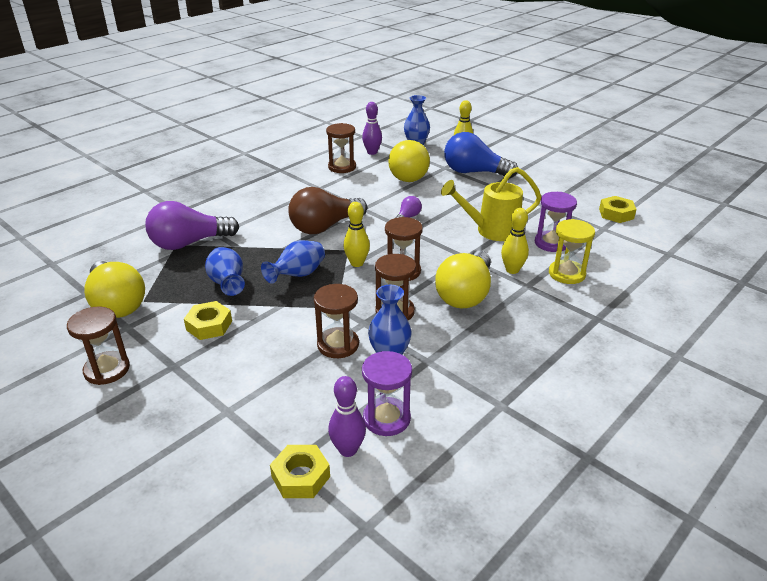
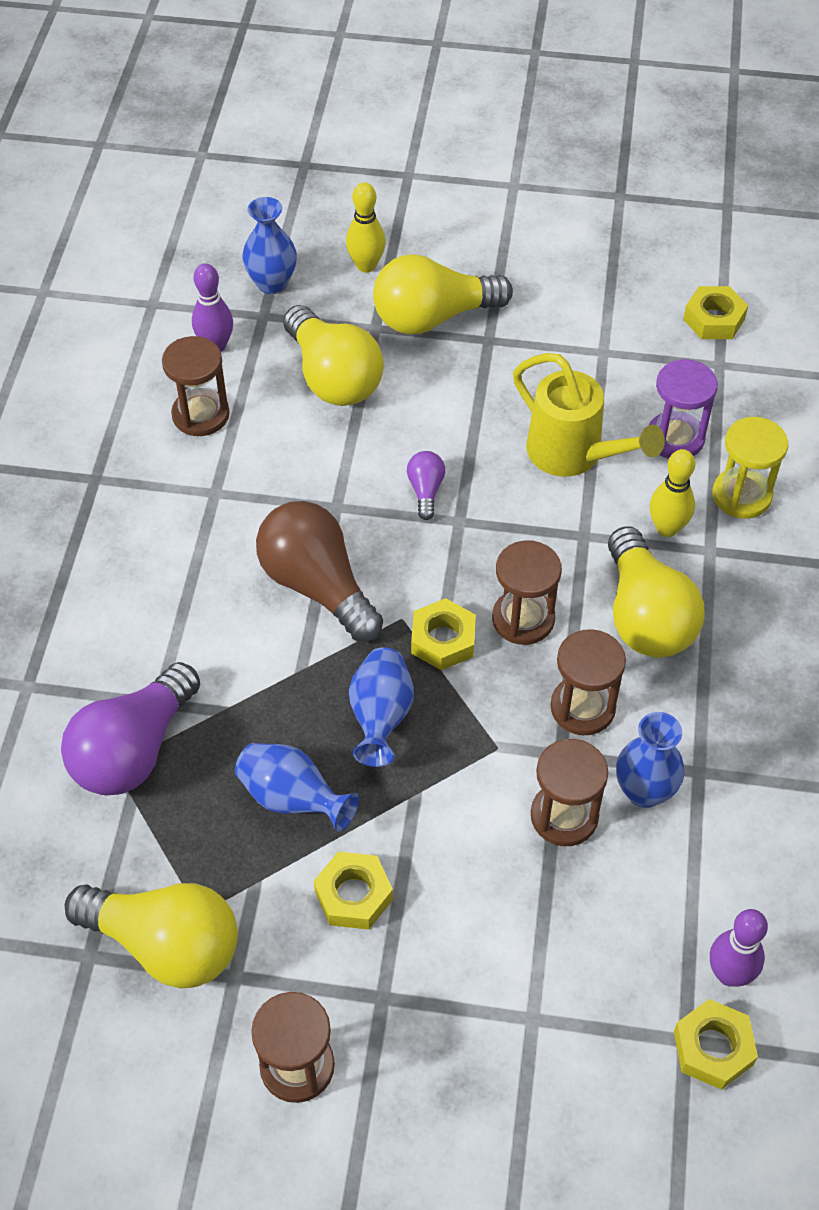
camera: 35 degrees left, 20 degrees up
brown light bulb [288,187,367,234] -> brown light bulb turned 120 degrees clockwise [256,501,383,642]
yellow bowling pin [343,202,370,267] -> yellow nut [411,598,476,670]
purple hourglass [362,351,412,436] -> none
yellow watering can [441,167,541,241] -> yellow watering can turned 90 degrees counterclockwise [513,353,665,477]
blue light bulb [444,132,518,178] -> yellow light bulb [373,254,513,334]

